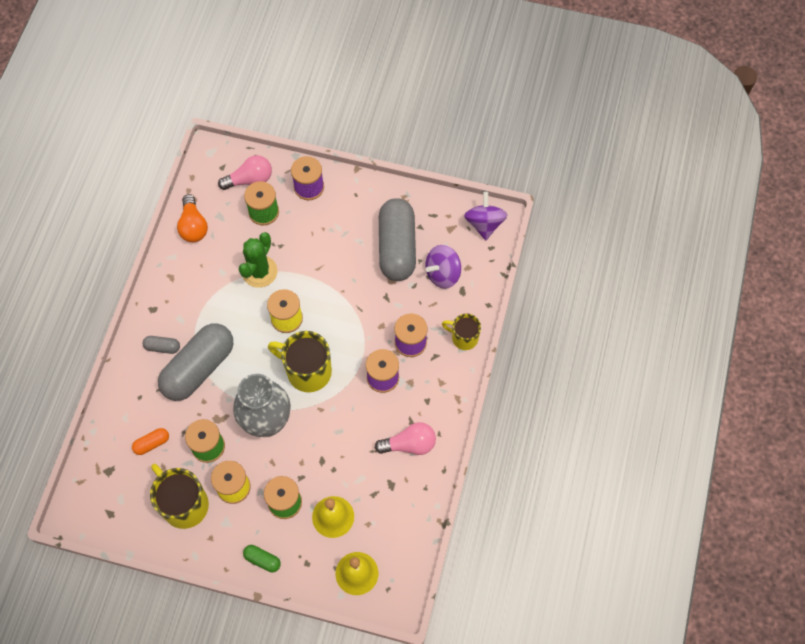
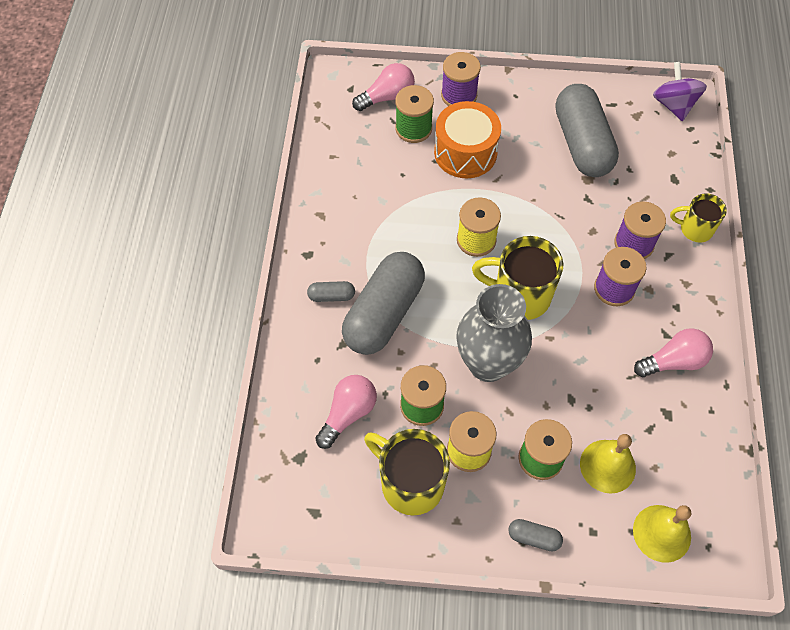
camera: 10 degrees left, 5 degrees down
orange capsule [132,428,169,455] -> pink light bulb [315,375,377,449]
orange light bulb [177,194,208,242] -> none
green cactus [239,232,278,288] -> none
green capsule [243,545,281,572] -> grey capsule [508,519,563,551]
purple spinning top [426,245,461,289] -> none
none -> orange drum [434,101,501,178]

